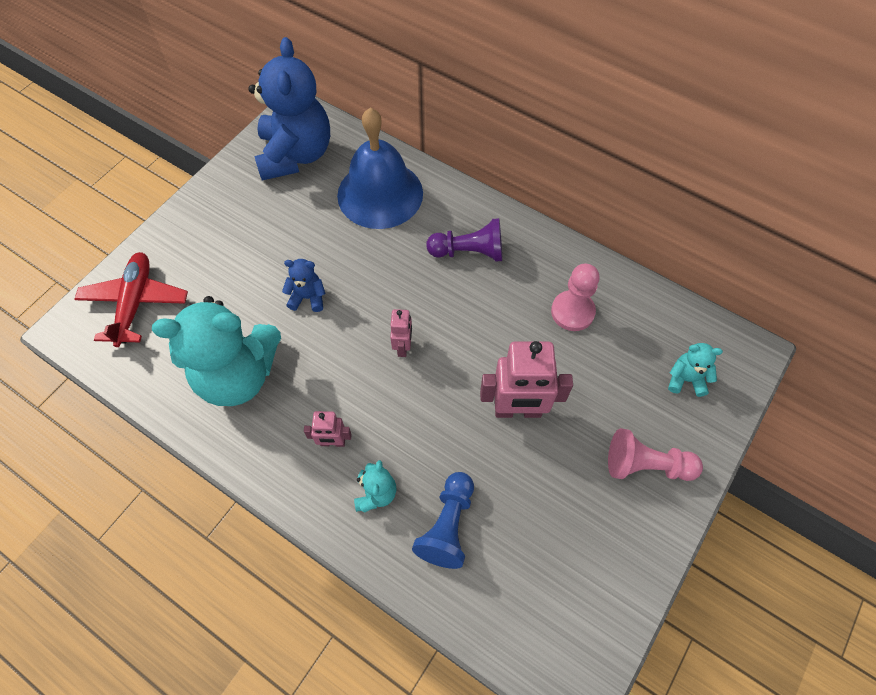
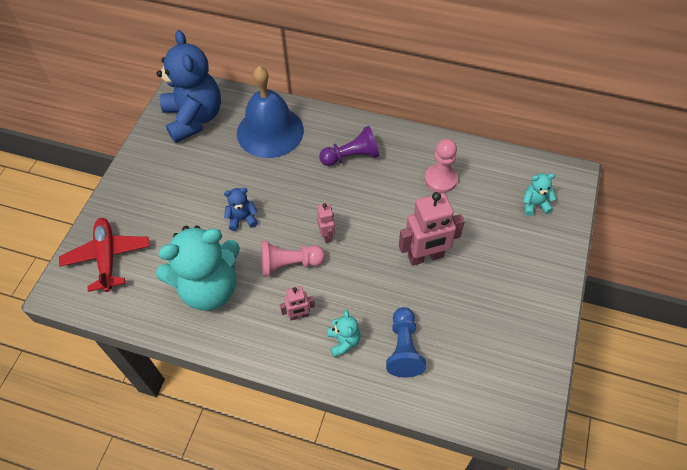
camera: 15 degrees left, 5 degrees down
pink pawn [608,428,703,481] -> pink pawn moved to [261,241,325,277]

